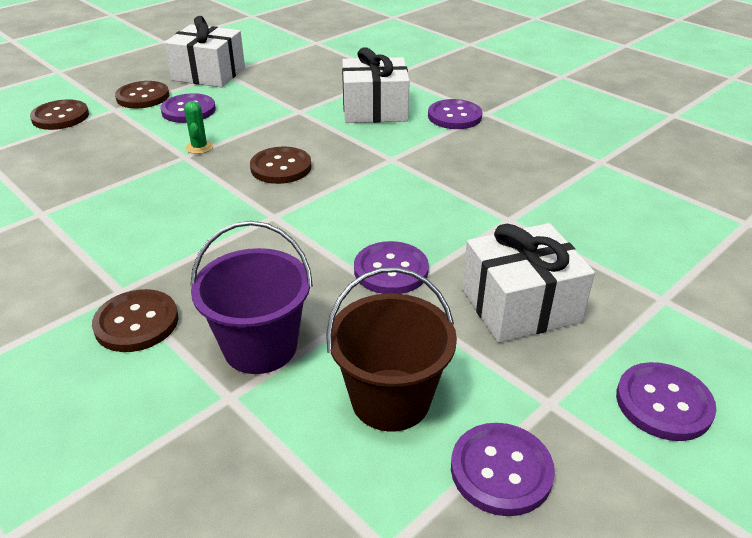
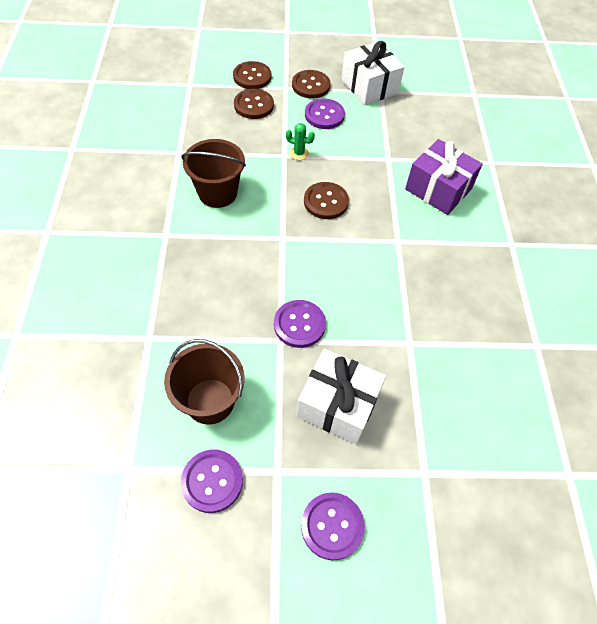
camera: 40 degrees right, 20 degrees up
brown button [92,289,178,352] -> brown button moved to [234,89,274,119]
green cactus [184,101,213,154] -> green cactus turned 75 degrees clockwise [286,123,315,160]
purple bucket [190,221,313,374] -> none
white gift [342,47,410,123] -> purple gift [405,139,483,215]
purple button [428,99,482,129] -> none
none -> brown bucket [181,139,246,208]

